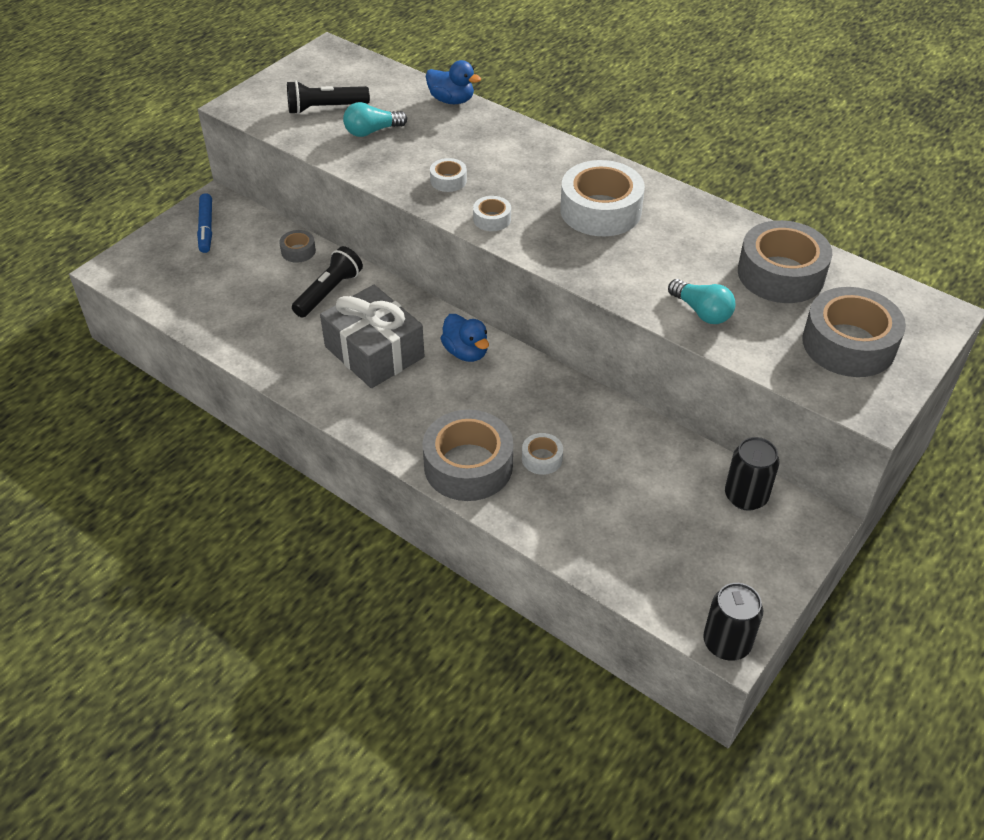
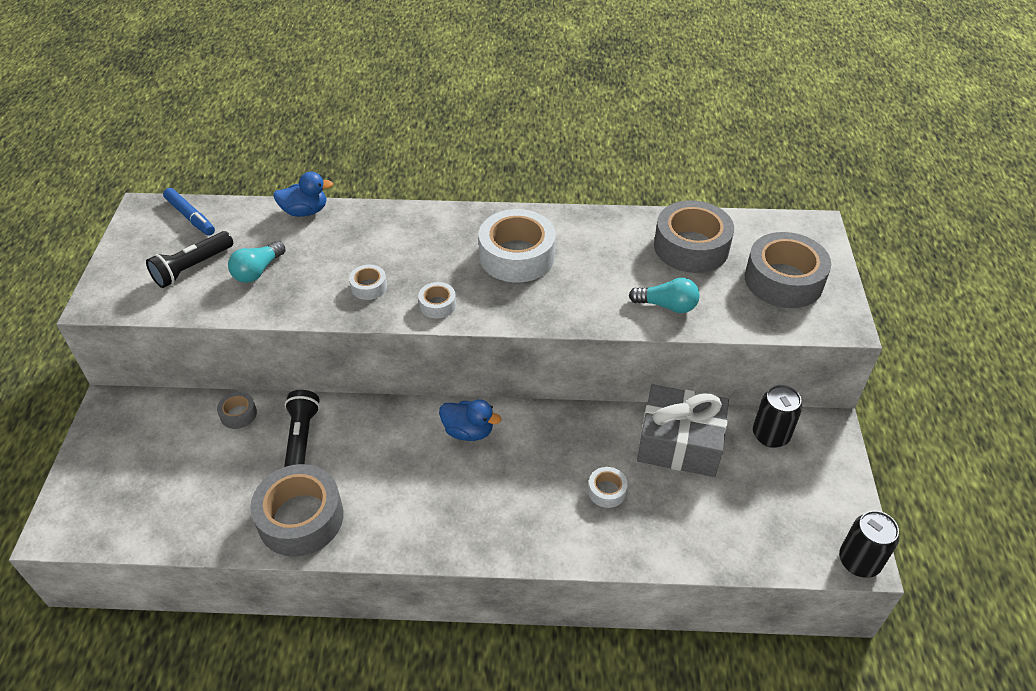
camera: 35 degrees left, 0 degrees up
blue marker [197,193,212,253] -> blue marker moved to [163,188,215,236]
grey gift [320,285,424,388] -> grey gift moved to [637,384,729,477]
grey tape [423,410,513,501] -> grey tape moved to [250,464,344,557]

